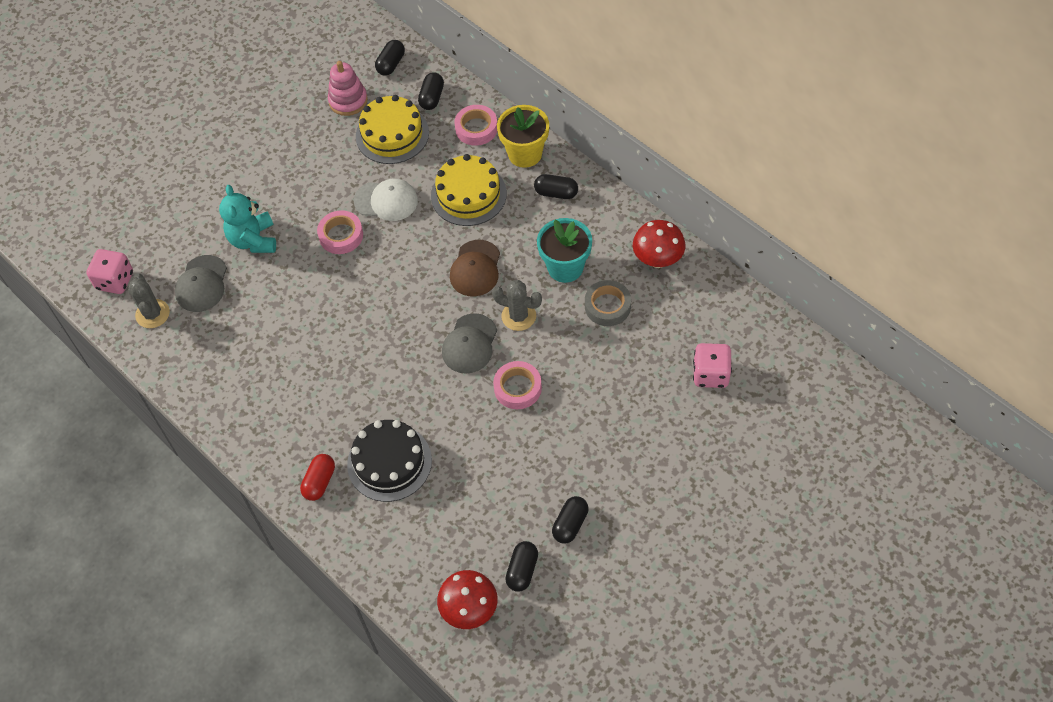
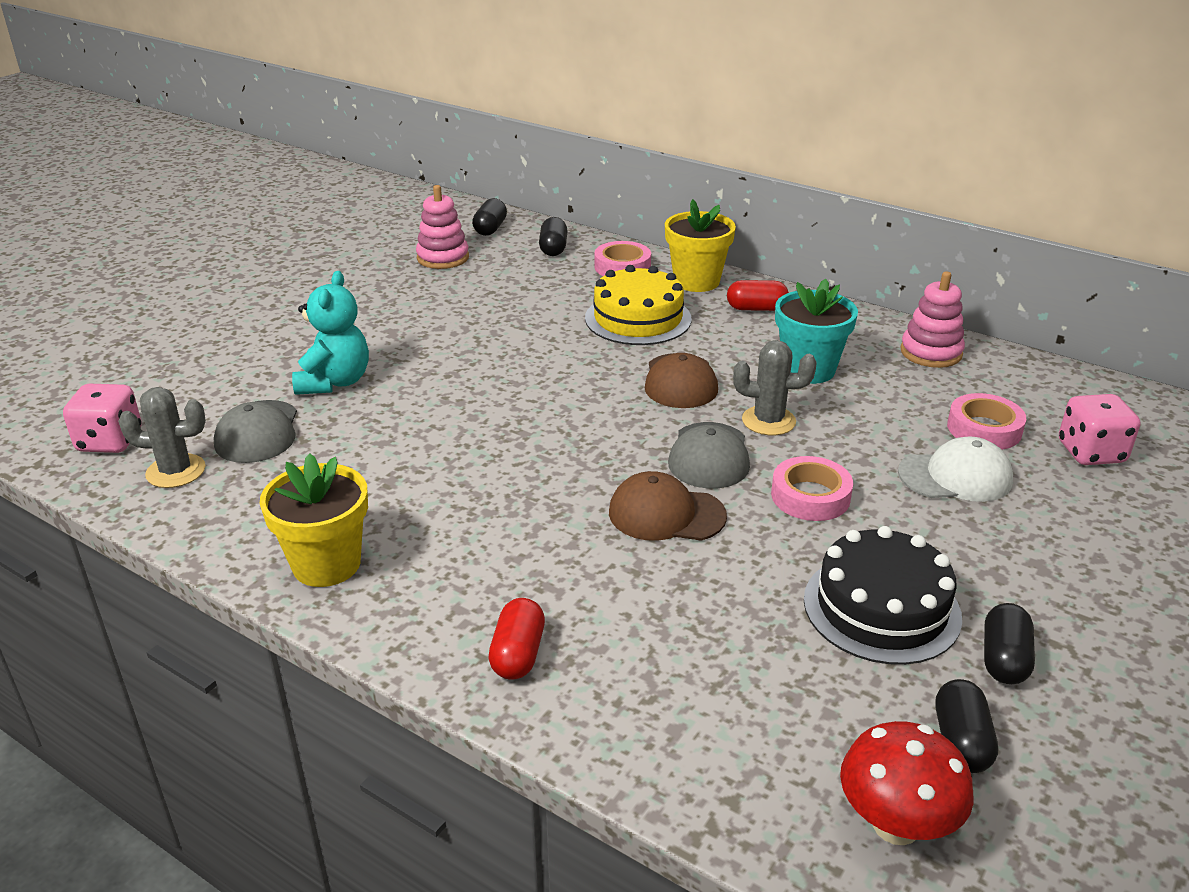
camera: 15 degrees left, 25 degrees down
grey cactus [128,273,170,328] -> grey cactus turned 60 degrees counterclockwise [118,387,206,488]
turquoise teddy bear [219,185,276,253] -> turquoise teddy bear turned 150 degrees counterclockwise [292,271,369,395]
pink tape [317,211,363,254] -> pink tape moved to [947,393,1026,450]
black cake [347,420,432,502] -> black cake moved to [804,526,962,665]
white cap [354,178,418,221] -> white cap moved to [898,437,1013,502]
yellow cake [356,95,429,164] -> none
black capsule [534,174,578,199] -> red capsule [727,280,789,311]
grey tape [585,280,631,326] -> none
red mushroom [633,220,685,268] -> pink stacking toy [900,271,965,368]
none -> yellow flower pot [260,453,368,587]
none -> brown cap [609,471,727,541]

